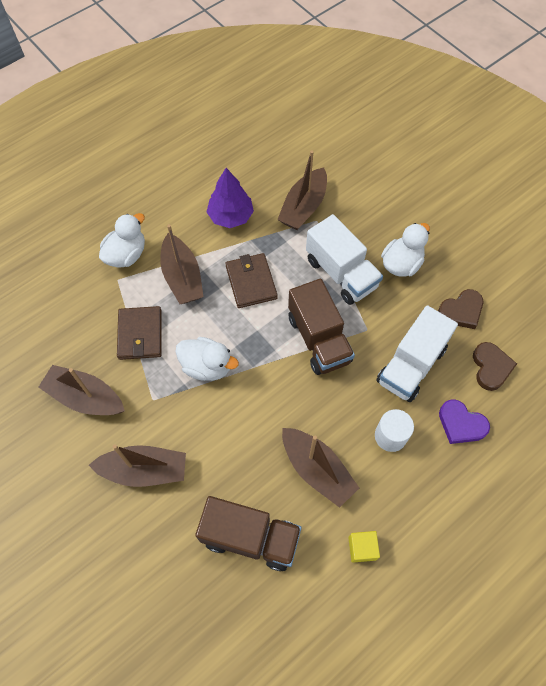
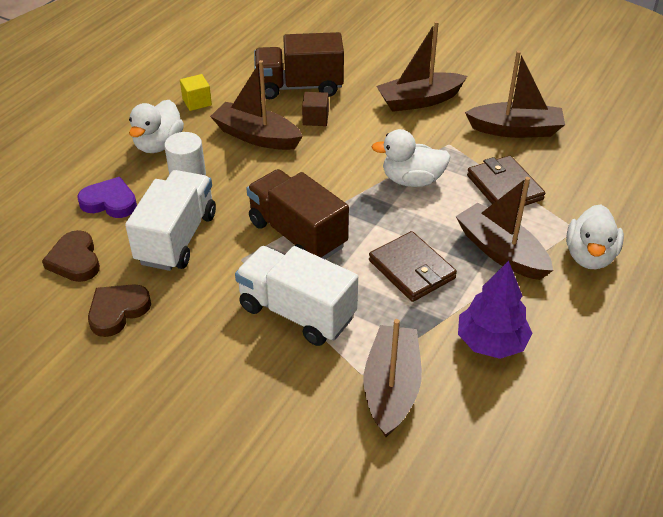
camera: 160 degrees right, 20 degrees down
white duck [381,223,430,277] -> white duck moved to [129,100,184,153]
none -> brown cube [302,92,329,126]

